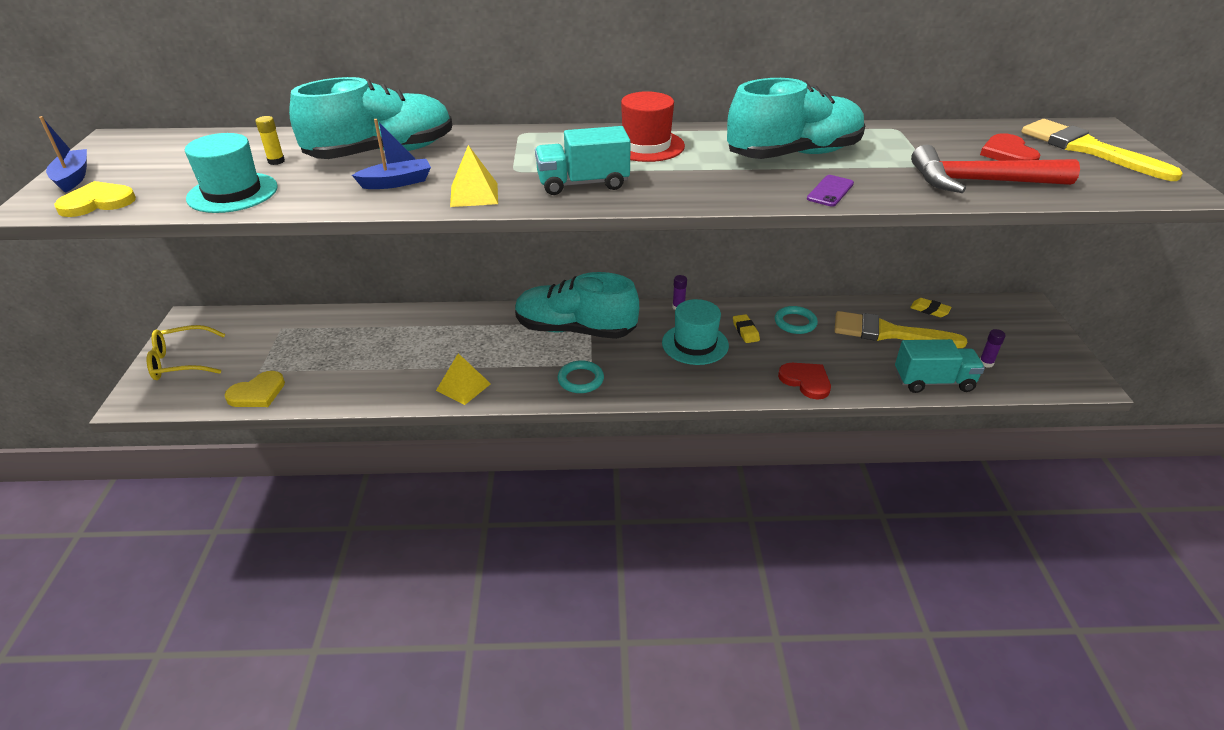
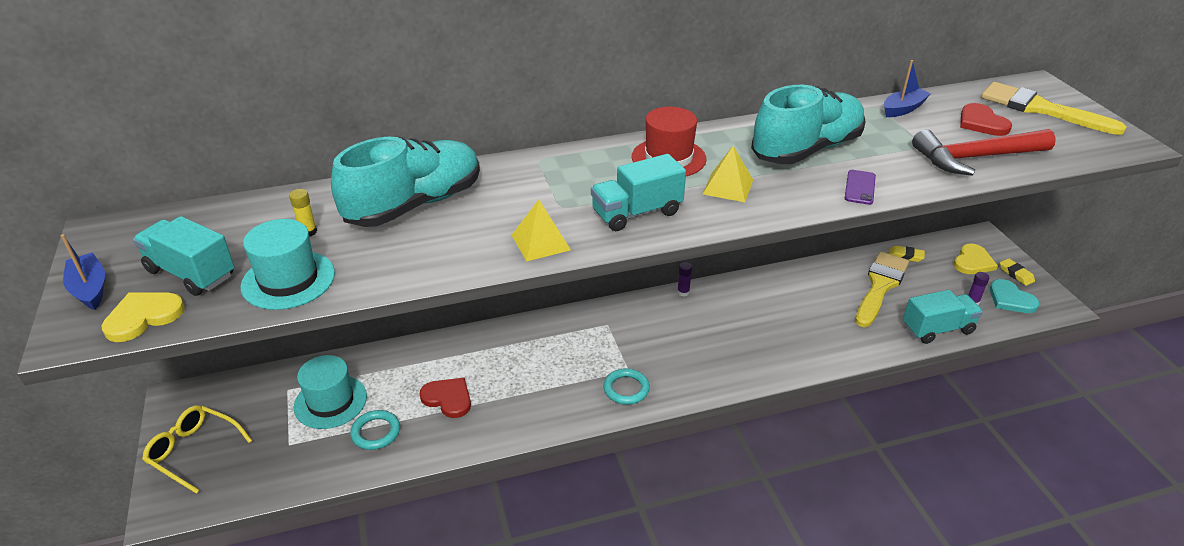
camera: 15 degrees left, 0 degrees up
yellow glasses [147,325,225,380] -> yellow glasses turned 60 degrees clockwise [142,405,252,494]
yellow heart [225,371,285,407] -> yellow heart moved to [954,244,998,274]
blue boat [352,119,431,189] -> blue boat moved to [884,60,931,117]
yellow pyramid [436,353,491,405] -> yellow pyramid moved to [703,146,753,202]
turquoise shoe [515,272,639,339] -> none
turquoise hat [662,299,729,365] -> turquoise hat moved to [294,355,367,429]
yellow eraser [733,314,760,343] -> yellow eraser moved to [1000,258,1035,286]
turquoise ring [775,306,818,334] -> turquoise ring moved to [350,410,400,450]
red heart [778,363,831,400] -> red heart moved to [420,378,471,418]
yellow brush [834,311,967,348] -> yellow brush turned 120 degrees clockwise [855,252,909,327]
none -> turquoise truck [133,216,235,296]
none -> turquoise heart [990,279,1039,313]

